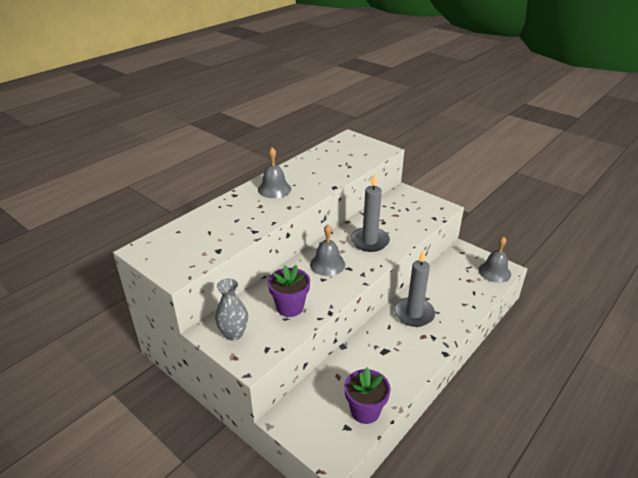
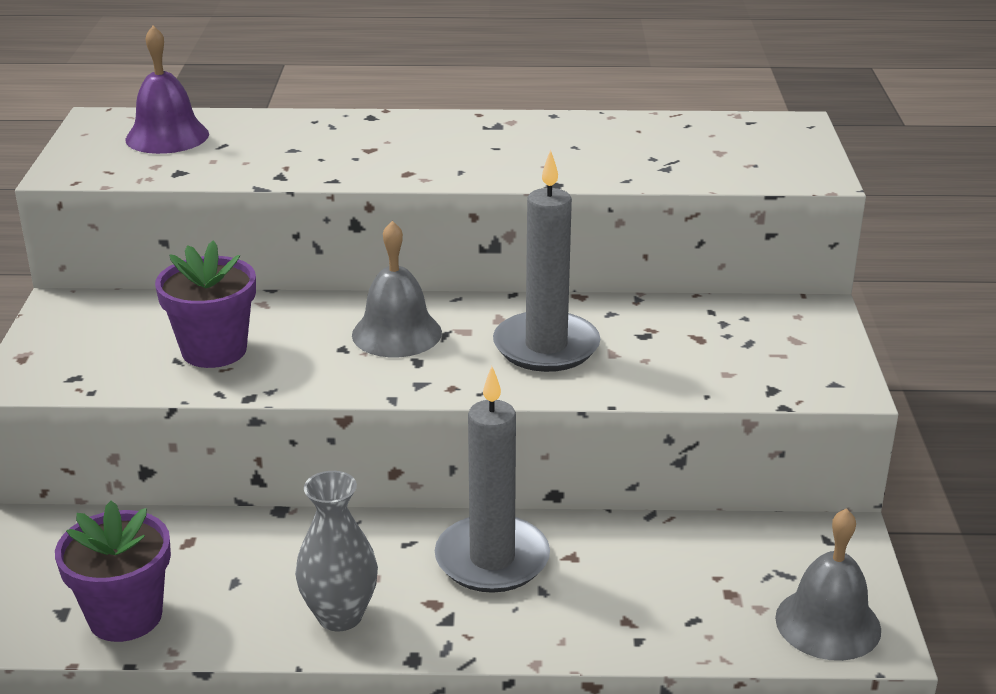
camera: 50 degrees right, 5 degrees down
grey vase [215,279,248,341] -> grey vase moved to [295,471,378,631]
grey bell [258,147,291,198] -> none
none -> purple bell [125,26,209,154]

